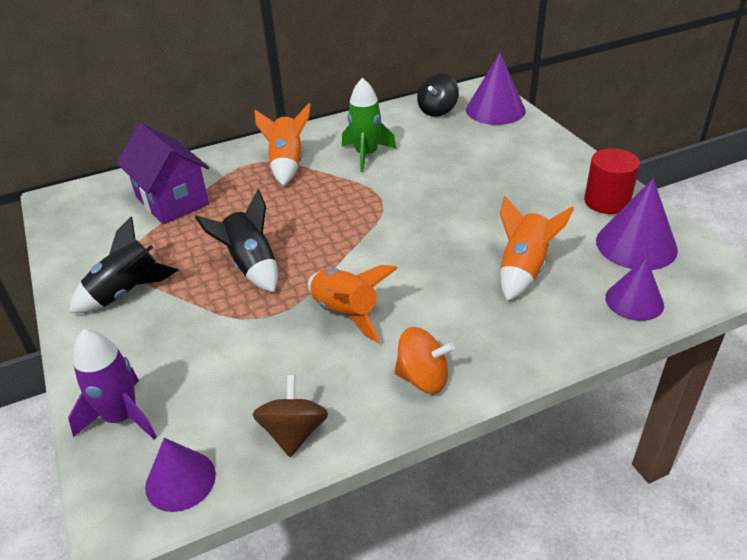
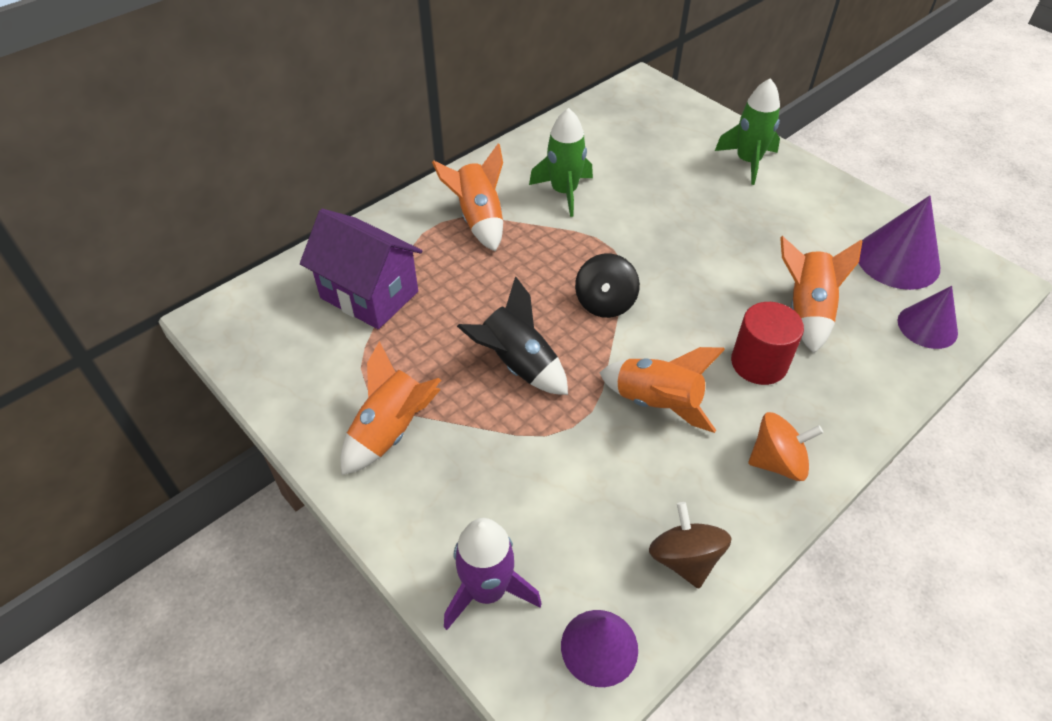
camera: 20 degrees left, 10 degrees up
black rocket [69,217,178,313] -> orange rocket [340,341,441,475]
black spinning top [417,73,459,117] -> black spinning top moved to [575,253,640,318]
purple cone [466,53,526,125] -> none
red cylinder [584,148,640,214] -> red cylinder moved to [731,302,804,385]
none -> green rocket [715,78,780,185]

